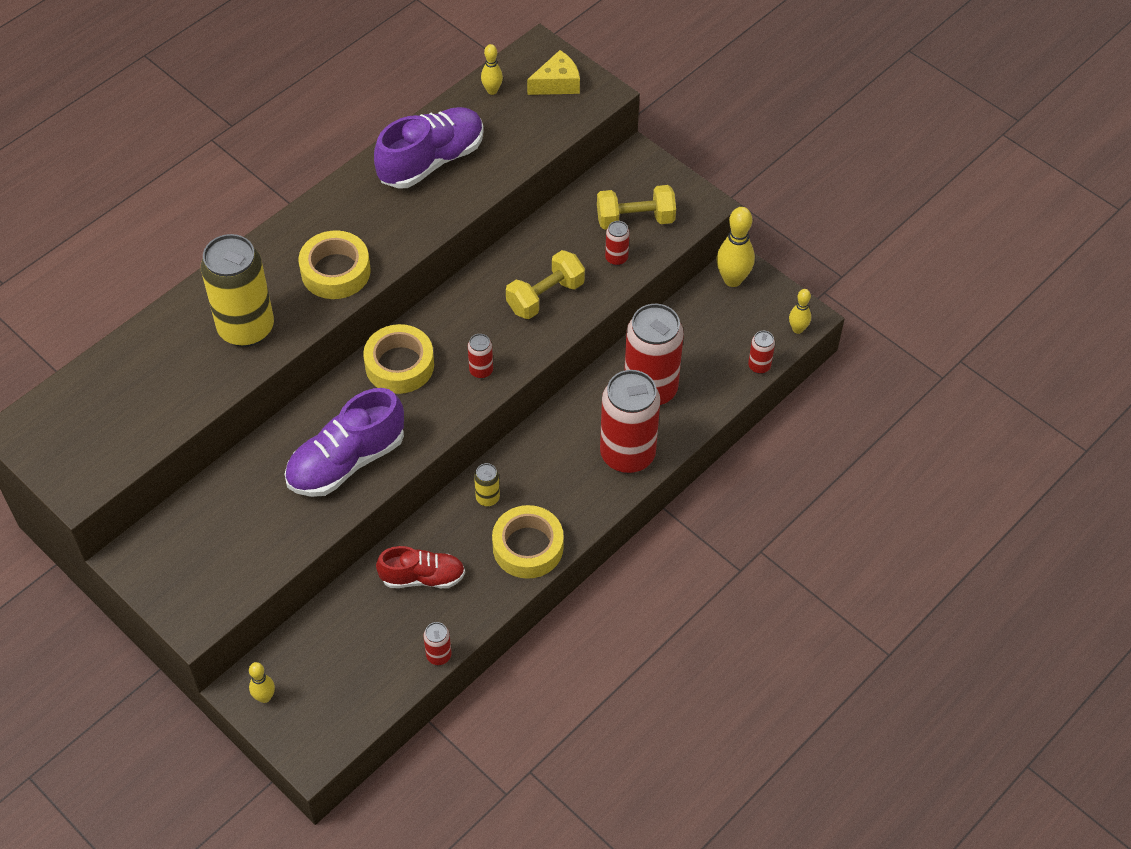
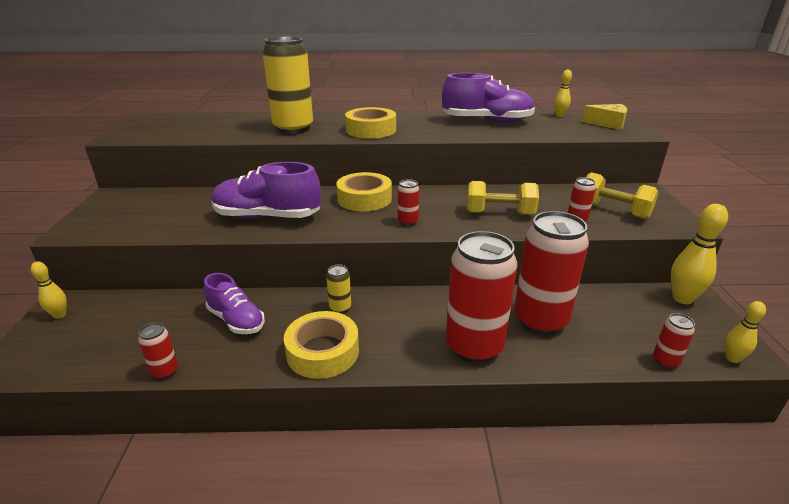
camera: 45 degrees right, 25 degrees down
red shoe [376,546,465,588] -> purple shoe [204,273,265,334]

